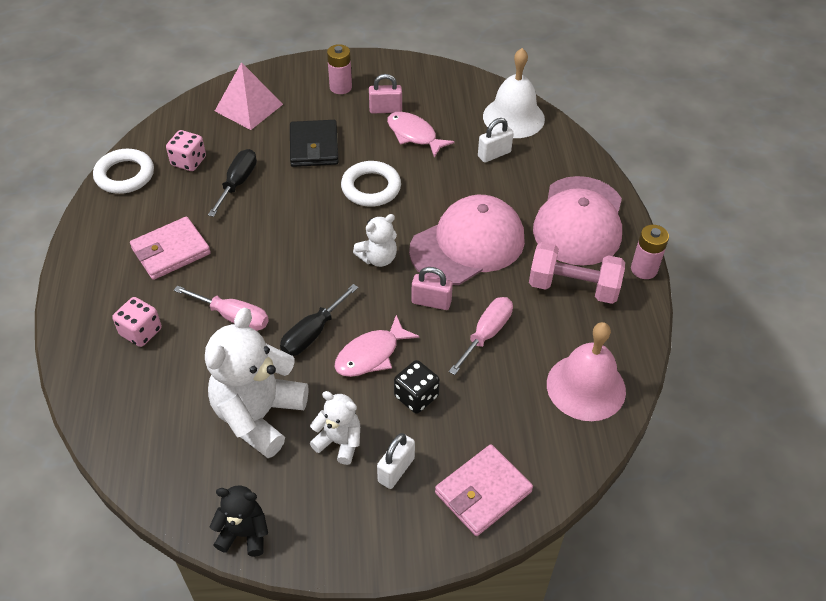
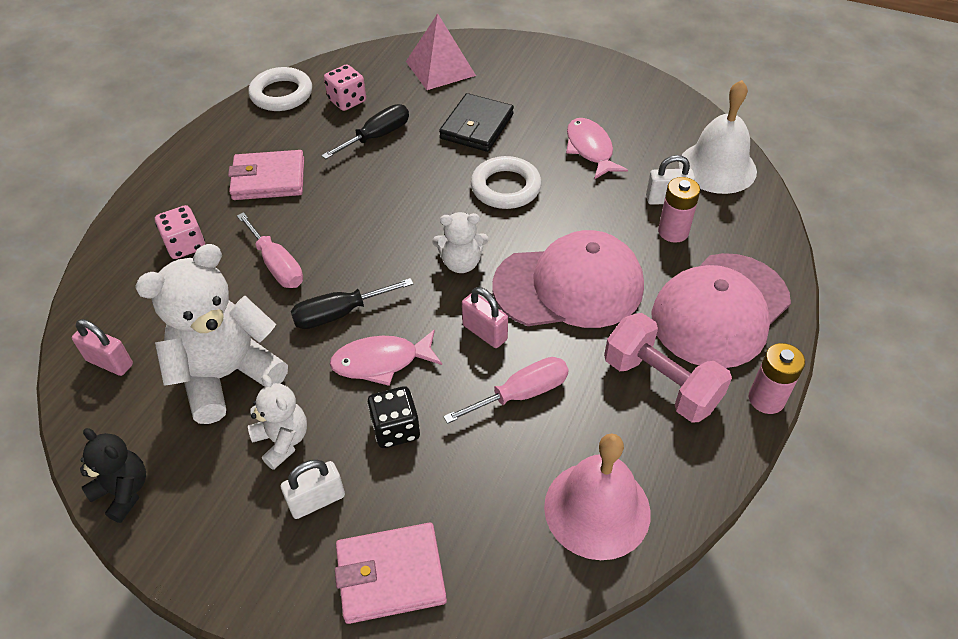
camera: 30 degrees right, 0 degrees up
pink battery [327,44,352,94] -> pink battery moved to [658,177,700,243]
pink padlock [369,74,402,114] -> pink padlock moved to [72,319,133,376]

